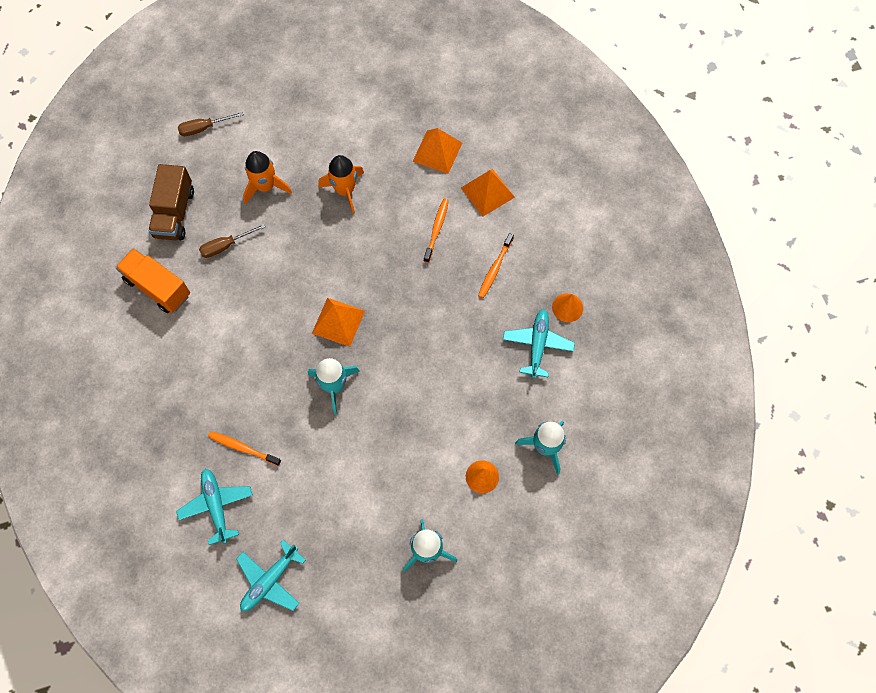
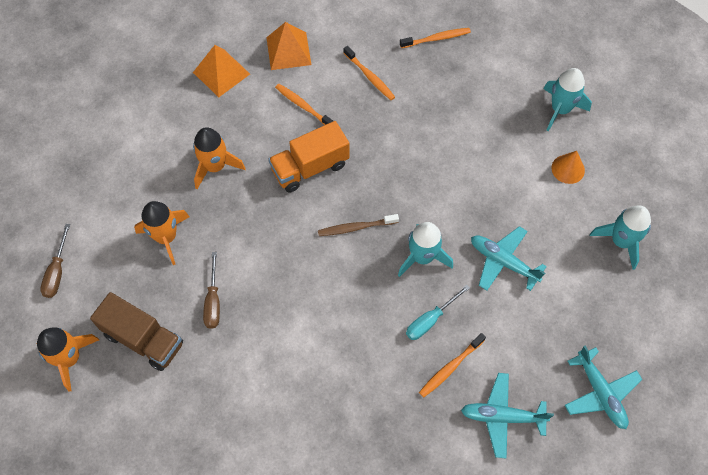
camera: 65 degrees left, 5 degrees down
orange truck [115,248,190,313] -> orange truck moved to [268,121,350,193]
orange pyramid [312,298,365,347] -> brown toothbrush [318,214,399,236]
turquoise plane [503,309,575,378] -> turquoise plane moved to [471,226,547,291]
orange cone [552,293,583,322] -> orange toothbrush [400,28,471,48]
none -> orange rocket [37,327,99,391]
none -> turquoise screwdriver [406,285,470,340]

